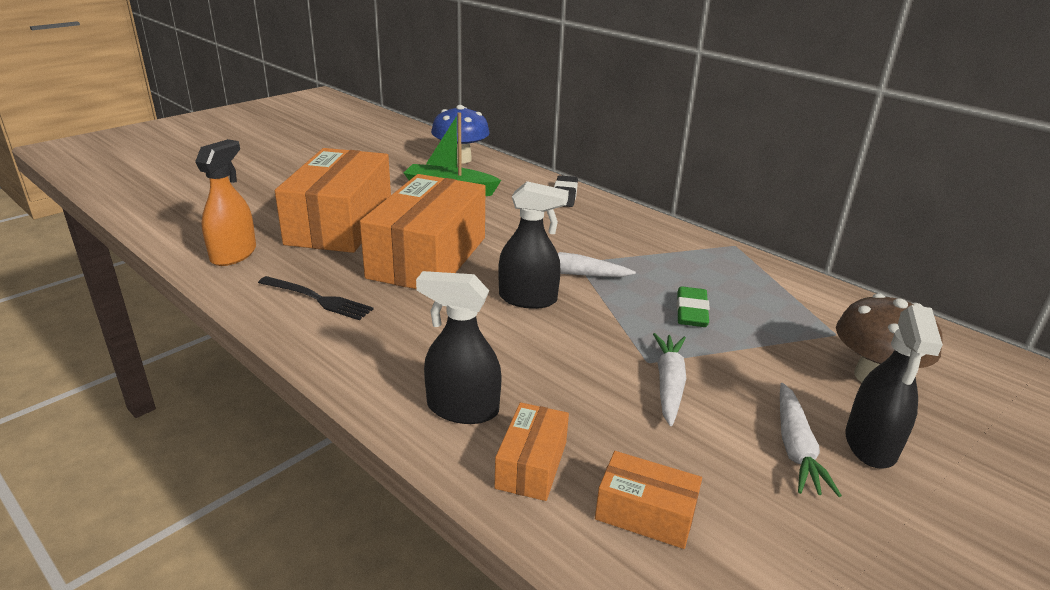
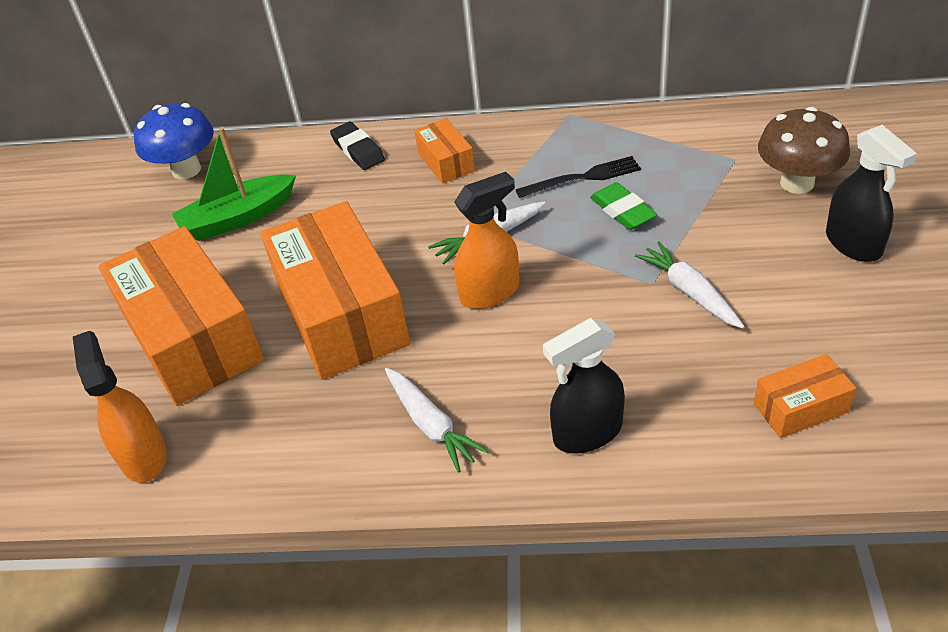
camera: 35 degrees left, 15 degrees up
black fork [258,276,373,320] -> black fork moved to [515,156,641,198]
orange box [495,402,569,501] -> orange box moved to [414,118,475,184]
black spray bottle [498,181,569,309] -> orange spray bottle [454,172,519,309]
white carrot [780,383,842,497] -> white carrot moved to [385,368,488,473]

